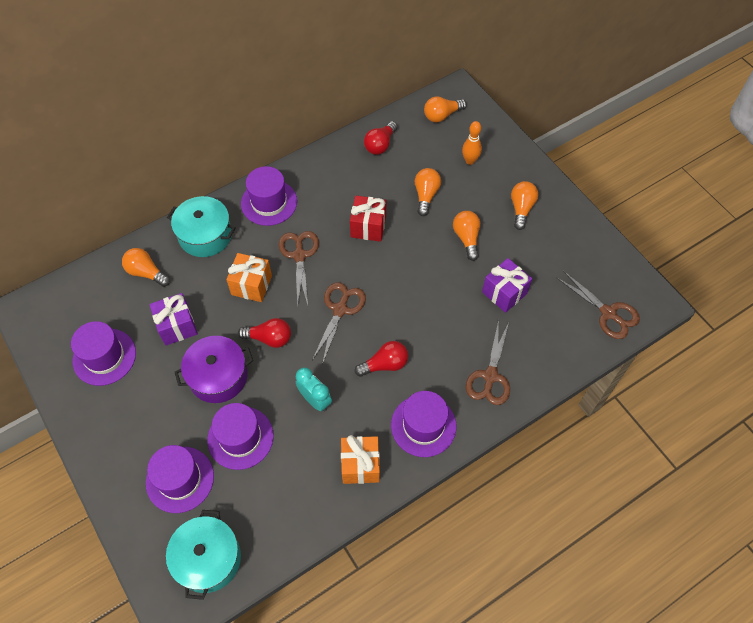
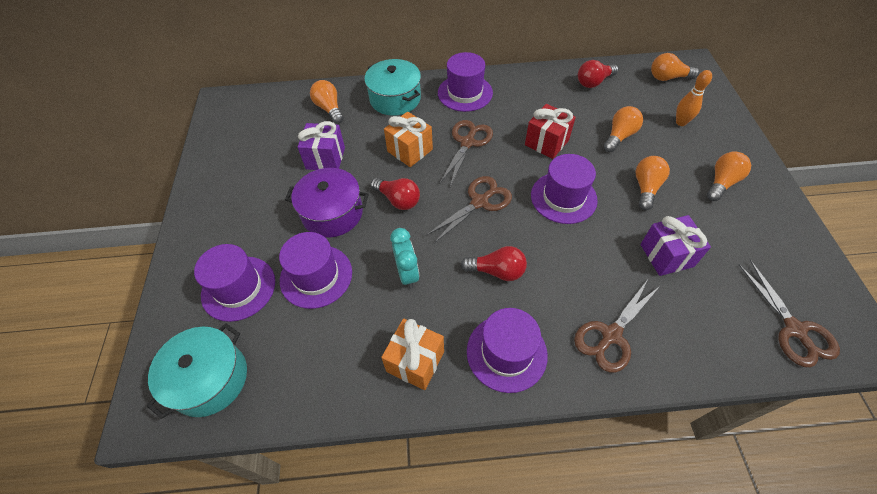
camera: 30 degrees right, 5 degrees down
purple hat [71,321,136,386] -> purple hat moved to [531,154,598,224]

